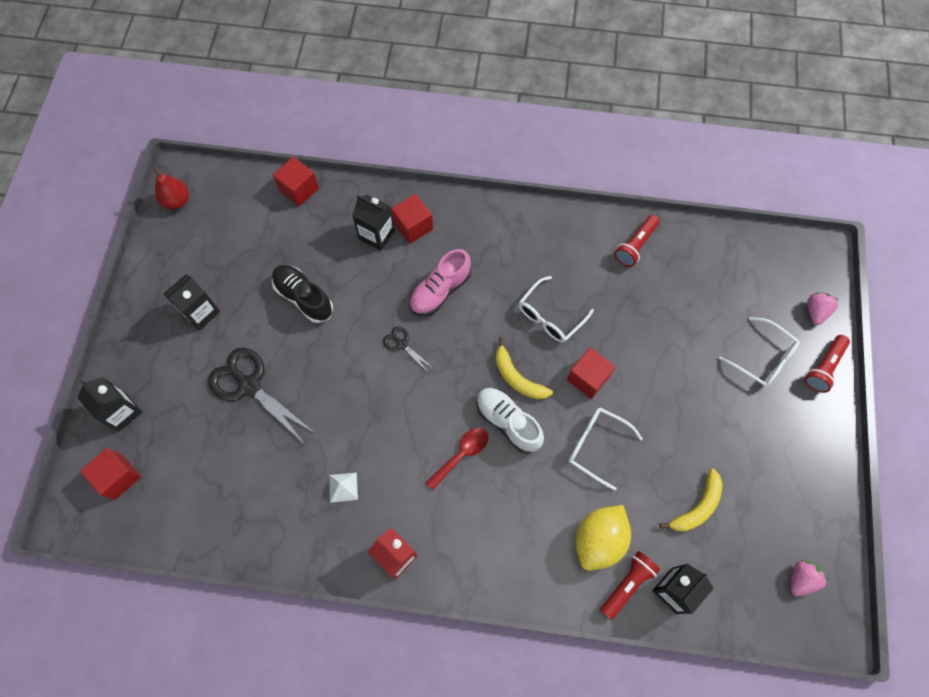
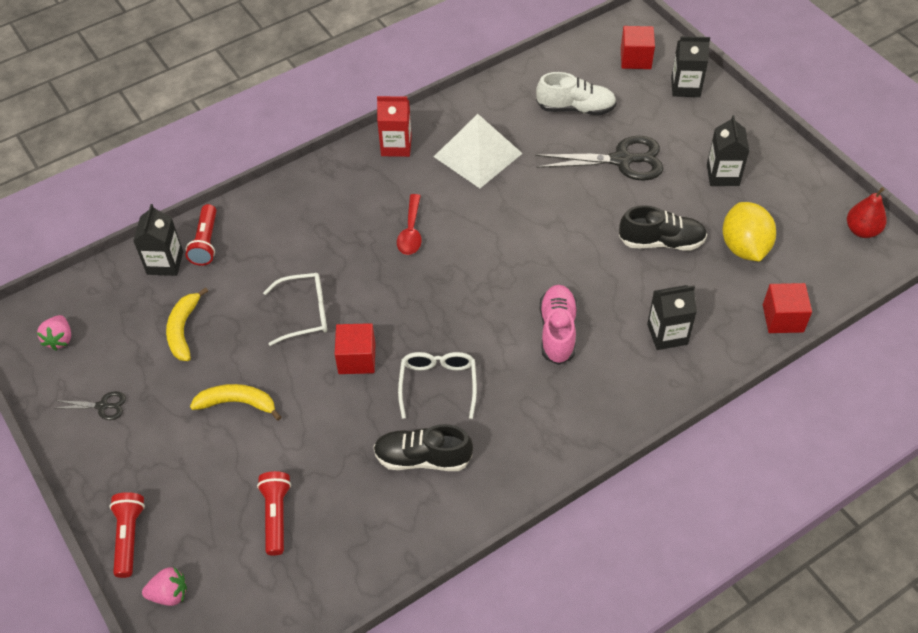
camera: 140 degrees right, 15 degrees down
white pyramid [329,472,358,502] -> white pyramid [434,114,523,188], size x2.39
black scissors [383,326,433,372] -> black scissors moved to [55,391,126,420]
red cube [391,194,433,244] -> none
white shoe [476,388,544,454] -> white shoe moved to [536,72,617,115]
yellow banana [496,337,553,400] -> yellow banana moved to [190,384,281,421]
yellow lemon [575,505,631,571] -> yellow lemon moved to [723,202,776,262]
red flashlight [614,215,660,267] -> red flashlight moved to [257,471,291,556]
white glasses [719,317,800,388] -> none
pink strawberry [807,292,838,325] -> pink strawberry turned 75 degrees counterclockwise [142,566,187,606]
none -> black shoe [373,424,473,471]

